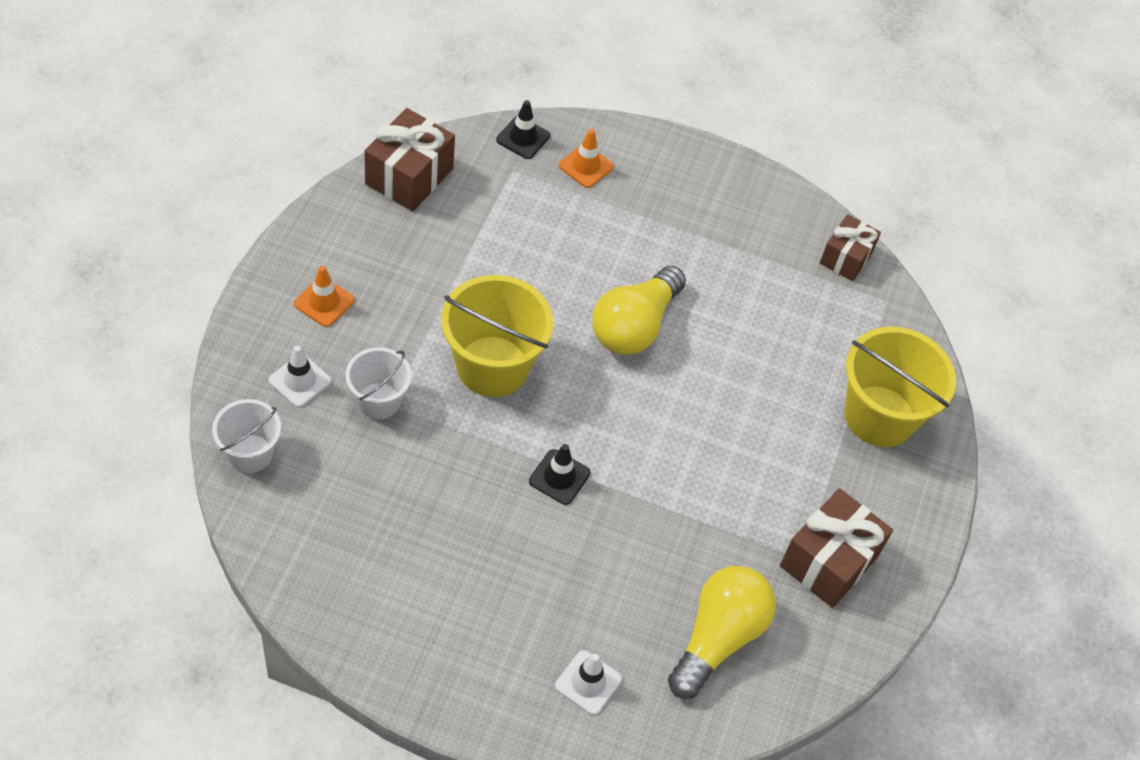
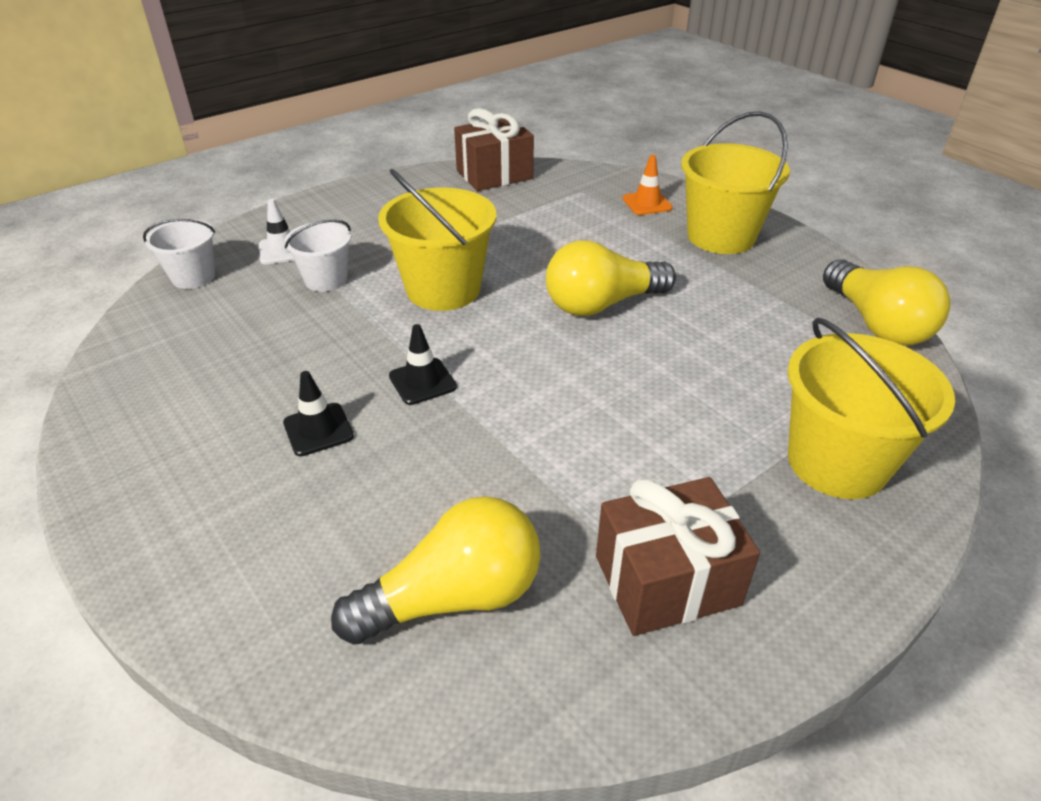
camera: 40 degrees right, 15 degrees down
orange traffic cone [294,266,354,327] -> none
black traffic cone [496,100,550,159] -> black traffic cone moved to [283,371,354,456]
white traffic cone [555,650,622,715] -> none
brown gift [820,214,881,281] -> yellow light bulb [823,260,951,346]
none -> yellow bucket [681,111,790,254]

